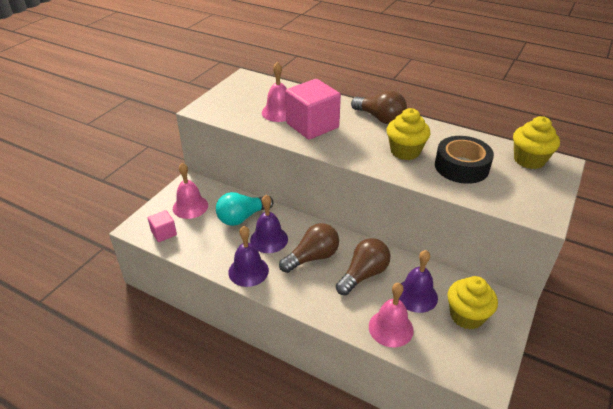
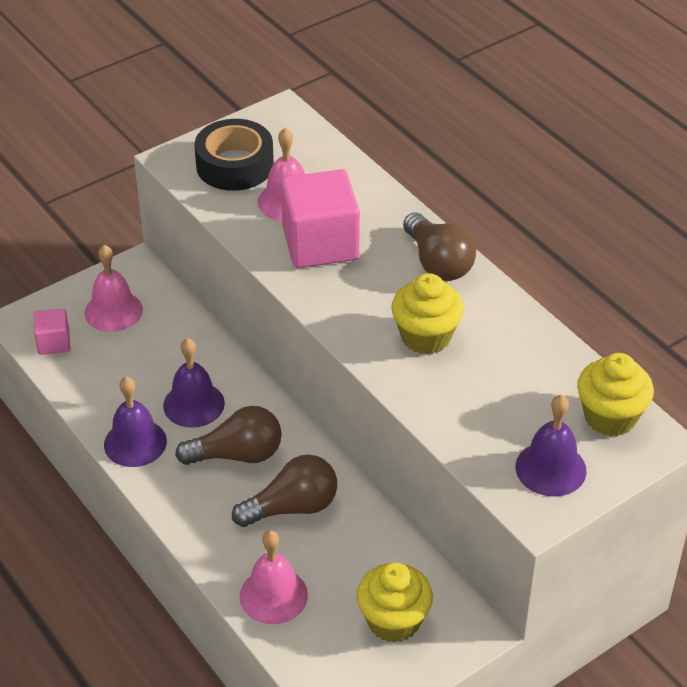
camera: 25 degrees right, 5 degrees up
turquoise light bulb [216,192,274,226] -> none
purple bell [399,250,438,313] -> purple bell moved to [515,395,587,497]
black tape [435,136,494,184] -> black tape moved to [194,119,274,191]

